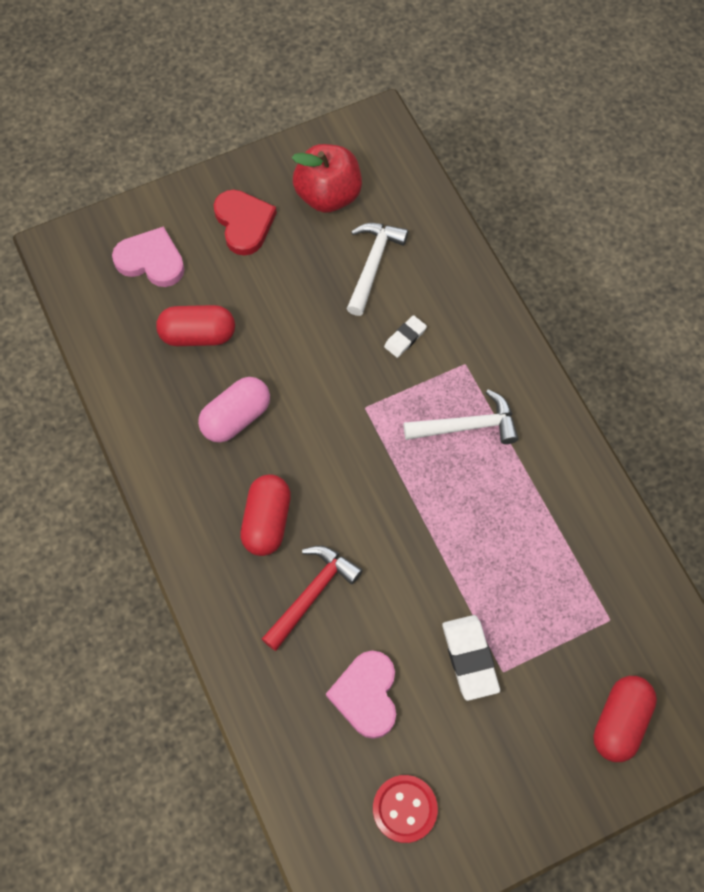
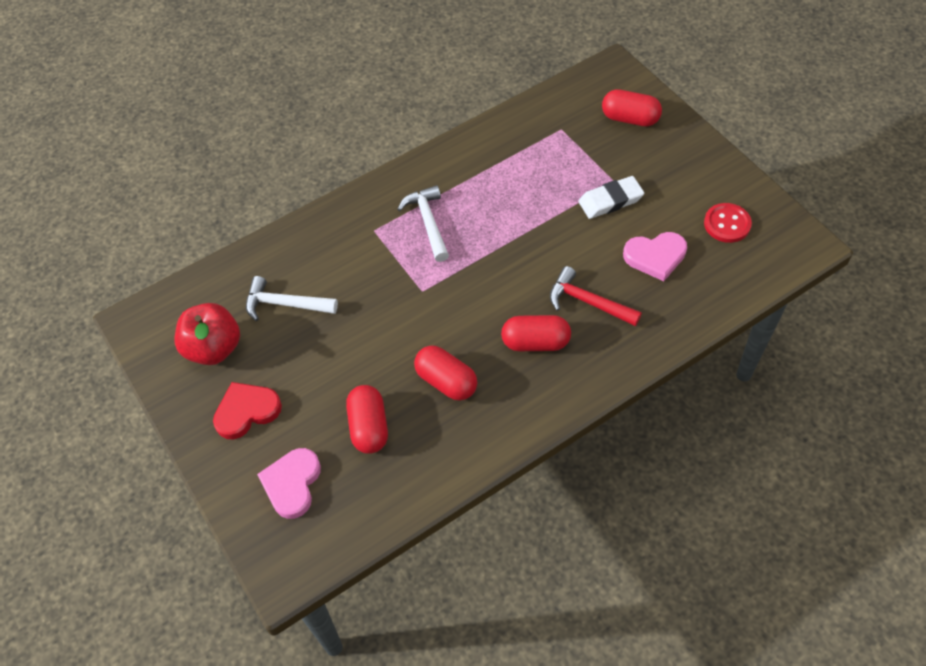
camera: 95 degrees left, 10 degrees down
pink capsule [198,377,270,443] -> red capsule [414,345,477,401]
white eraser [384,315,427,358] -> none

